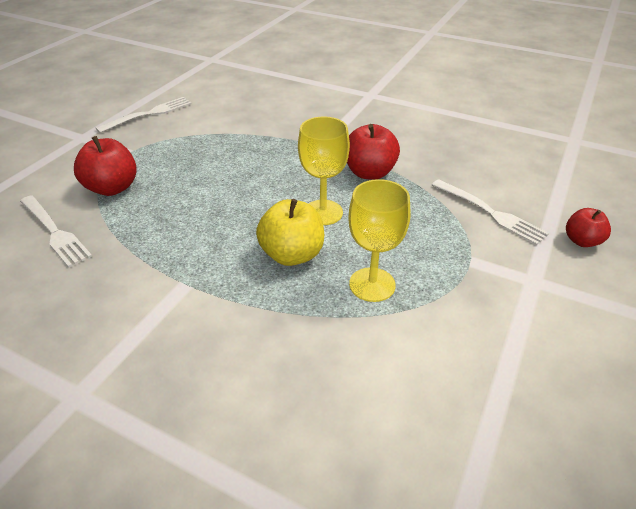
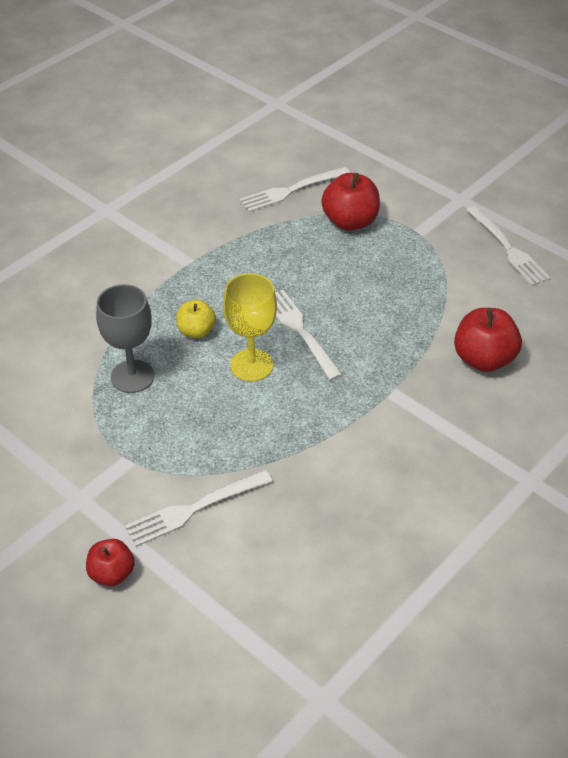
camera: 105 degrees right, 5 degrees up
yellow apple [256,199,324,266] -> yellow apple [176,300,216,338], size x0.62
red apple [347,124,400,180] -> red apple moved to [454,308,522,372]
yellow goblet [348,179,411,302] -> grey goblet [96,284,155,393]
none -> white fork [275,290,343,380]

